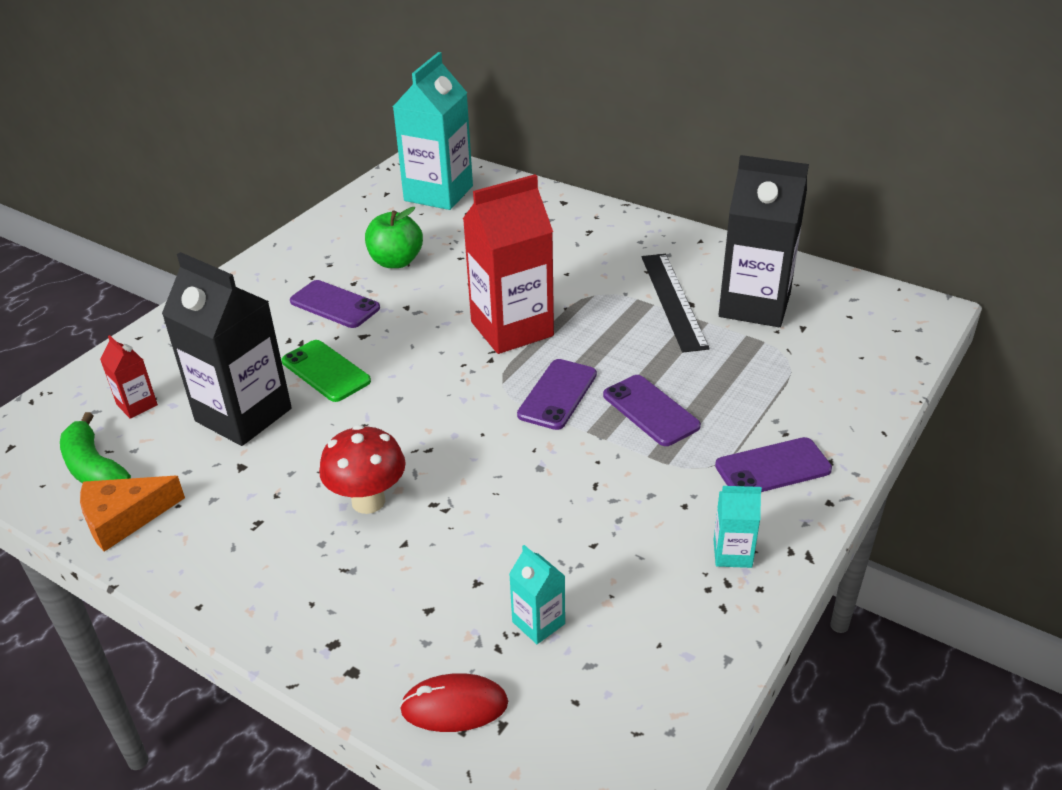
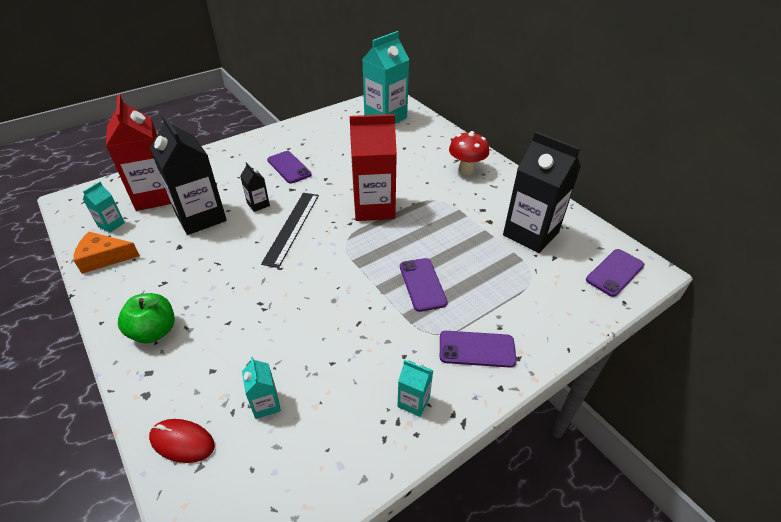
camera: 20 degrees right, 5 degrees up
green banana [60,412,131,484] -> turquoise carton [83,182,125,233]
red carton [100,335,158,419] -> red carton [106,95,171,211], size x2.23
green phone [282,340,371,402] -> black carton [240,162,270,212]
red mushroom [319,425,406,514] -> red mushroom moved to [449,131,489,175]
green apple [365,207,423,268] -> green apple moved to [118,293,175,343]
purple phone [517,359,597,430] -> purple phone moved to [586,249,645,297]
black ruler [642,254,710,353] -> black ruler moved to [261,193,319,268]

